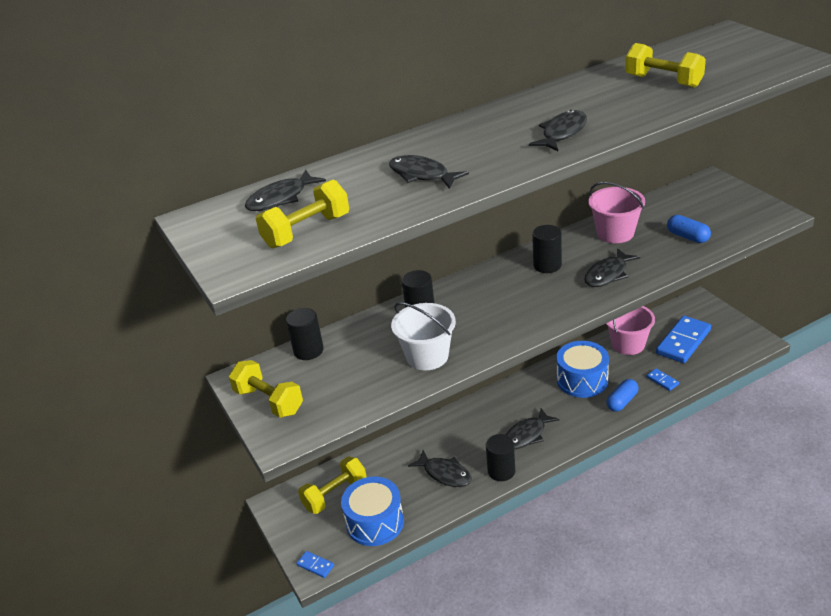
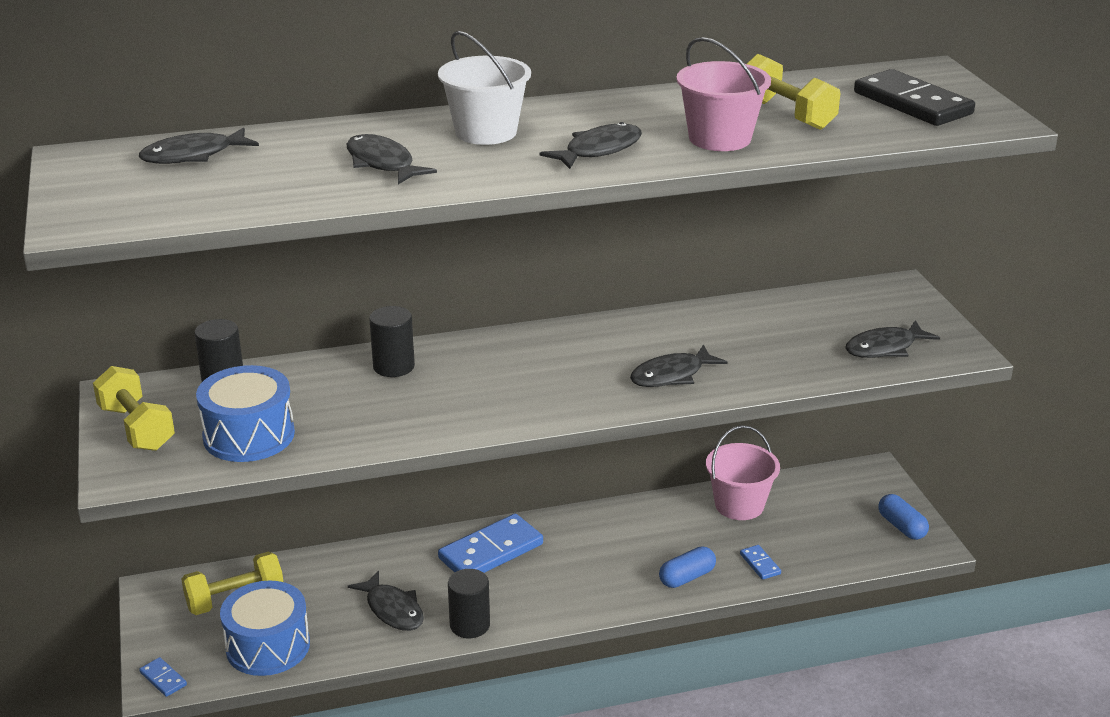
camera: 10 degrees right, 5 degrees down
yellow dumbbell [256,180,349,248] -> none
white bucket [391,302,456,370] -> white bucket moved to [438,31,531,145]
black fish [506,408,560,449] -> black fish moved to [845,320,940,358]
black cylinder [532,225,562,273] -> none
blue drum [556,341,609,398] -> blue drum moved to [196,365,295,462]
pink bucket [588,182,645,243] -> pink bucket moved to [676,37,771,151]
blue domino [656,316,711,363] -> blue domino moved to [438,514,543,573]
blue capsule [667,215,711,243] -> blue capsule moved to [878,494,929,540]
none -> black domino [854,69,975,126]

